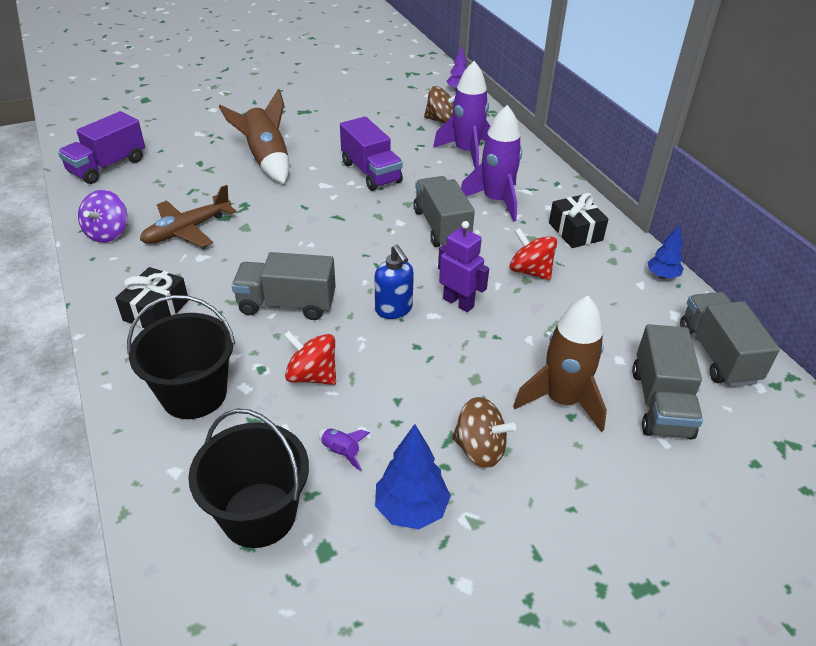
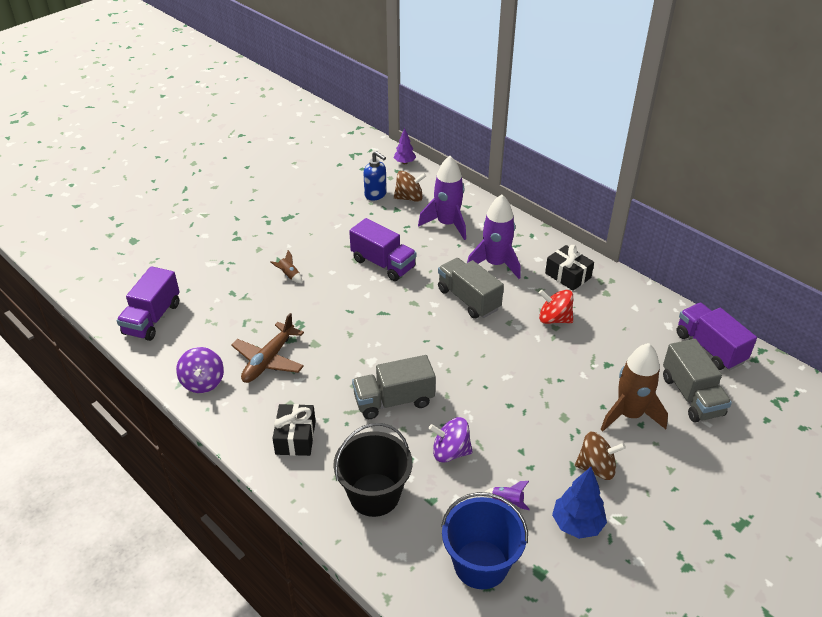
camera: 20 degrees left, 0 degrees up
black bucket [188,409,309,548] -> blue bucket [441,492,528,589]
brown rocket [219,88,289,184] -> brown rocket [271,250,302,283], size x0.41
red spinning top [283,331,336,385] -> purple spinning top [429,417,473,463]
blue soap dispenser [375,245,414,319] -> blue soap dispenser moved to [364,151,387,201]
purple robot [438,221,489,312] -> none
blue tree [648,224,684,279] -> none
grey truck [680,292,780,387] -> purple truck [676,303,757,370]

